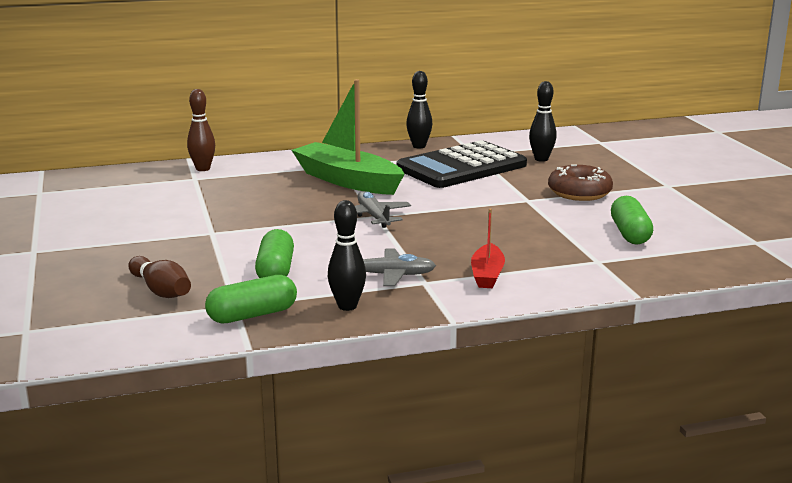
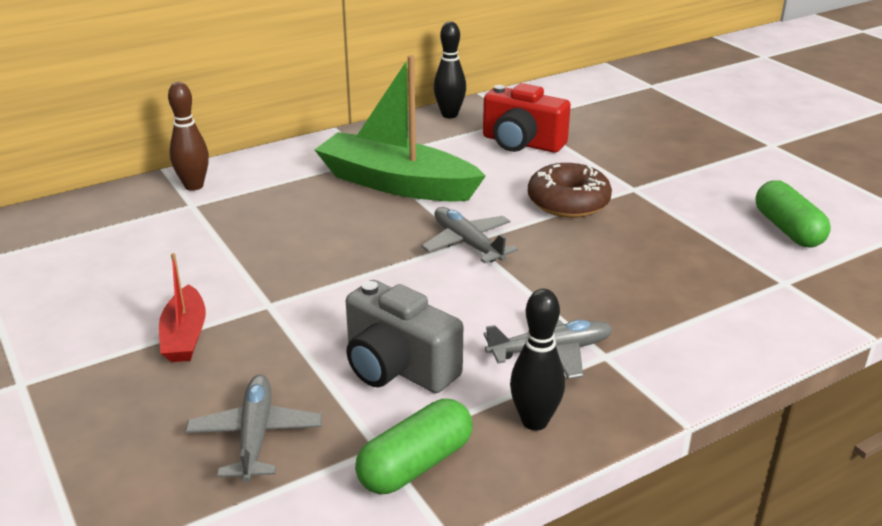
camera: 15 degrees left, 10 degrees up
brown bowling pin [128,256,191,298] -> grey plane [185,374,322,483]
green capsule [255,229,294,278] -> grey camera [346,280,463,393]
black calculator [397,140,527,188] -> red camera [483,83,571,153]
red boat [471,209,505,288] -> red boat moved to [159,253,206,362]
black bowling pin [529,81,557,162] -> none
brown donut [548,164,613,201] -> brown donut moved to [528,163,612,218]

